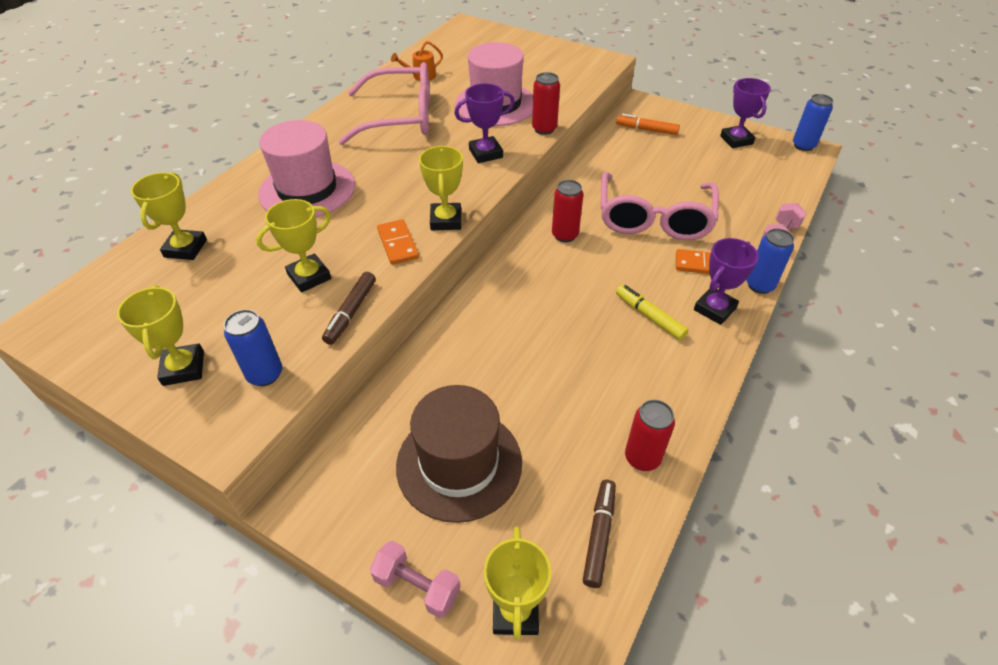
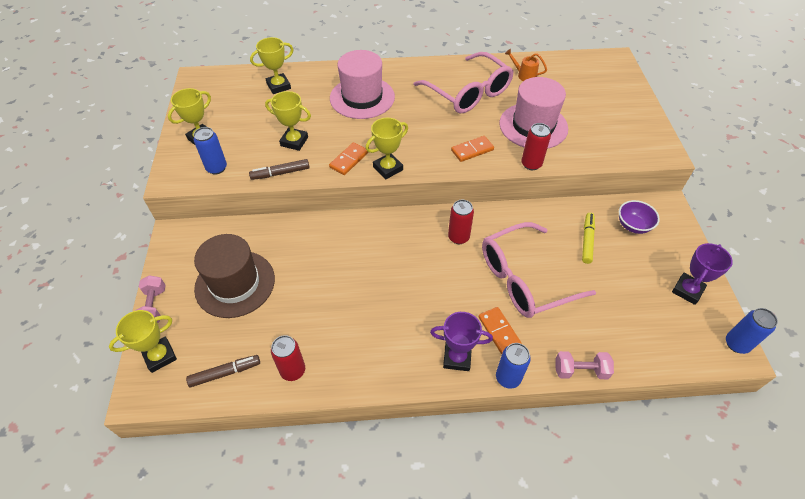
camera: 55 degrees right, 5 degrees up
purple trophy [454,83,515,163] -> orange domino [451,136,494,162]
orange marker [616,114,680,135] -> purple bowl [619,200,660,234]
yellow marker [616,285,689,340] -> yellow marker moved to [582,213,595,264]

